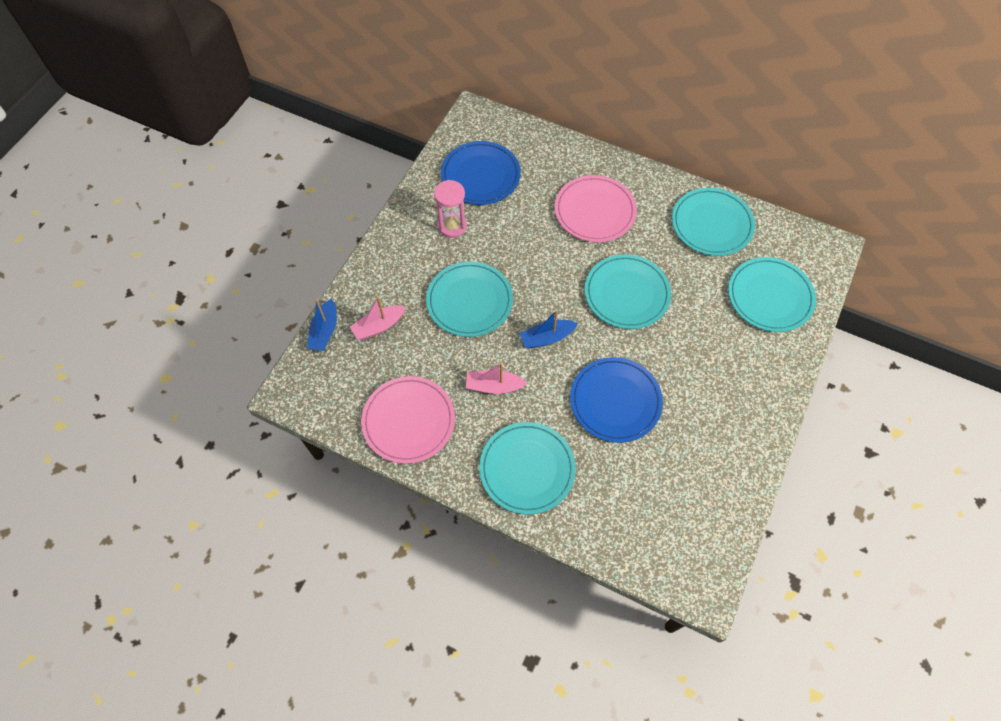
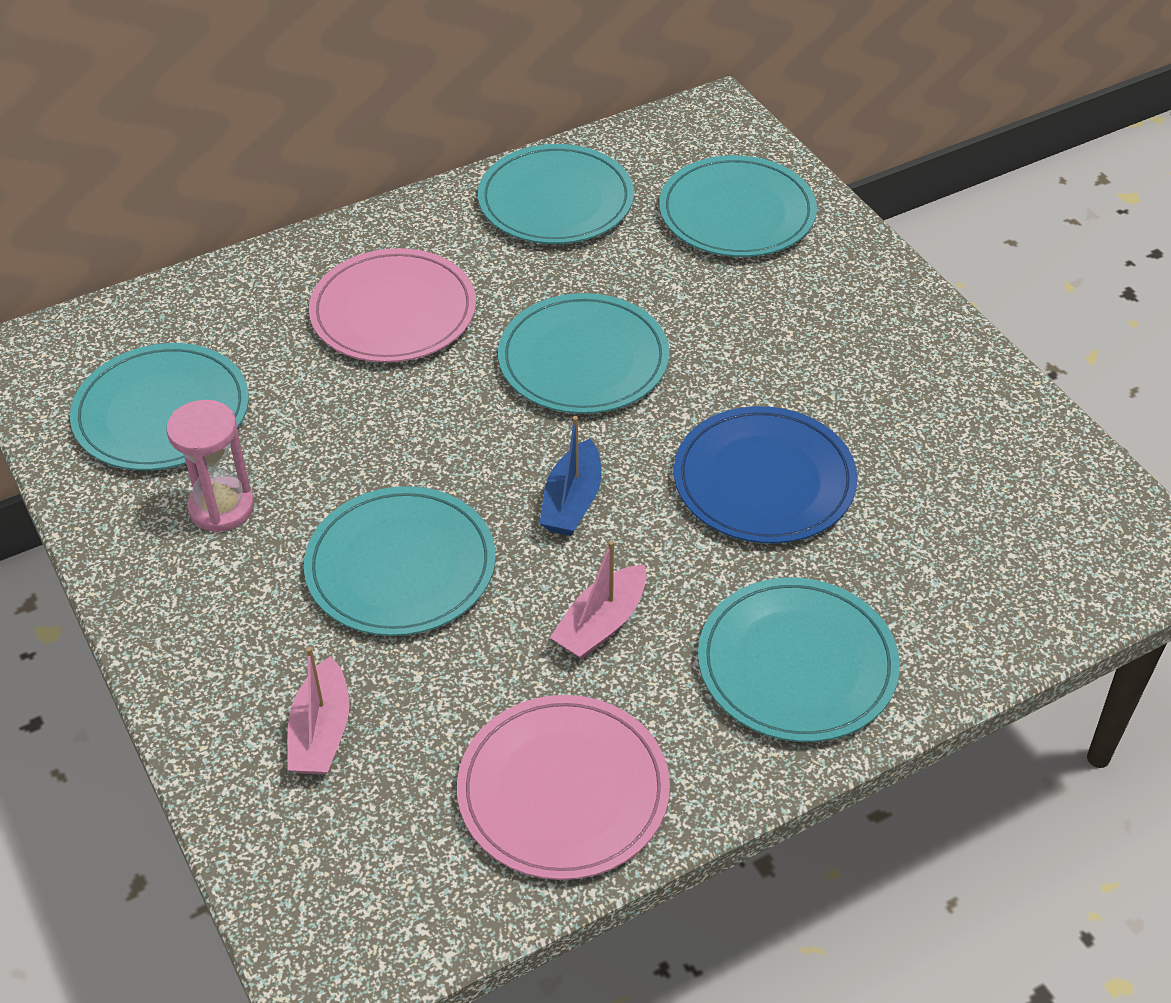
camera: 55 degrees left, 15 degrees down
blue boat [307,299,337,351] -> none
blue plate [441,141,521,205] -> turquoise plate [70,343,249,470]

